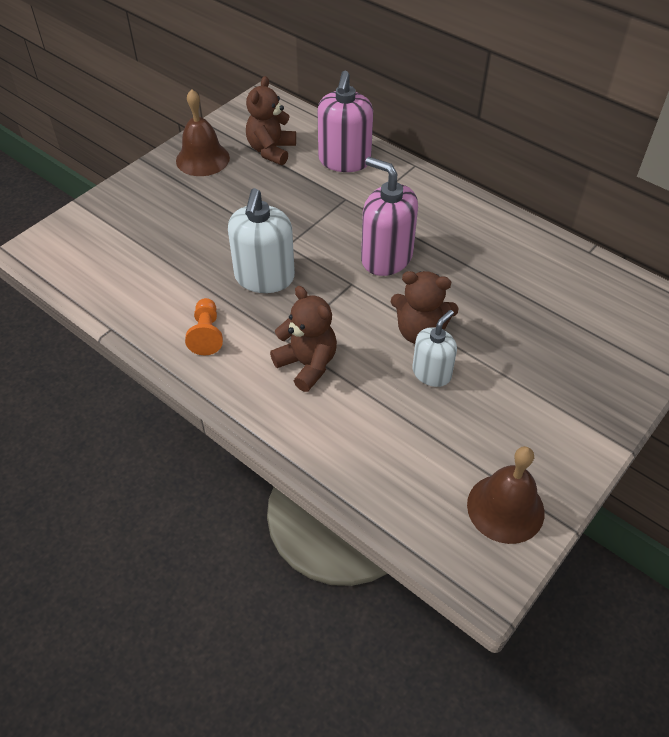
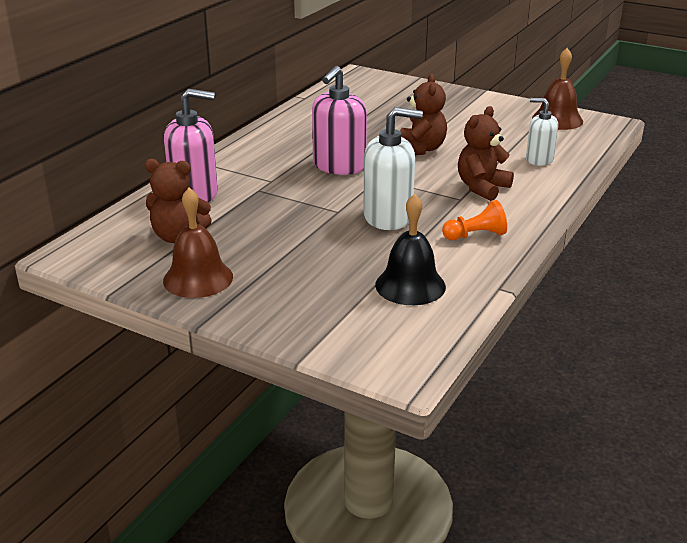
camera: 100 degrees left, 20 degrees down
white soap dispenser [412,310,457,387] -> white soap dispenser moved to [526,98,558,166]
none -> black bell [375,194,446,305]

